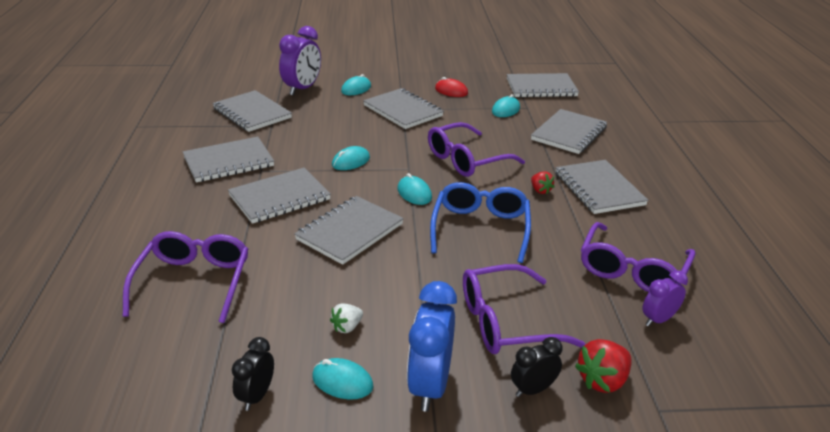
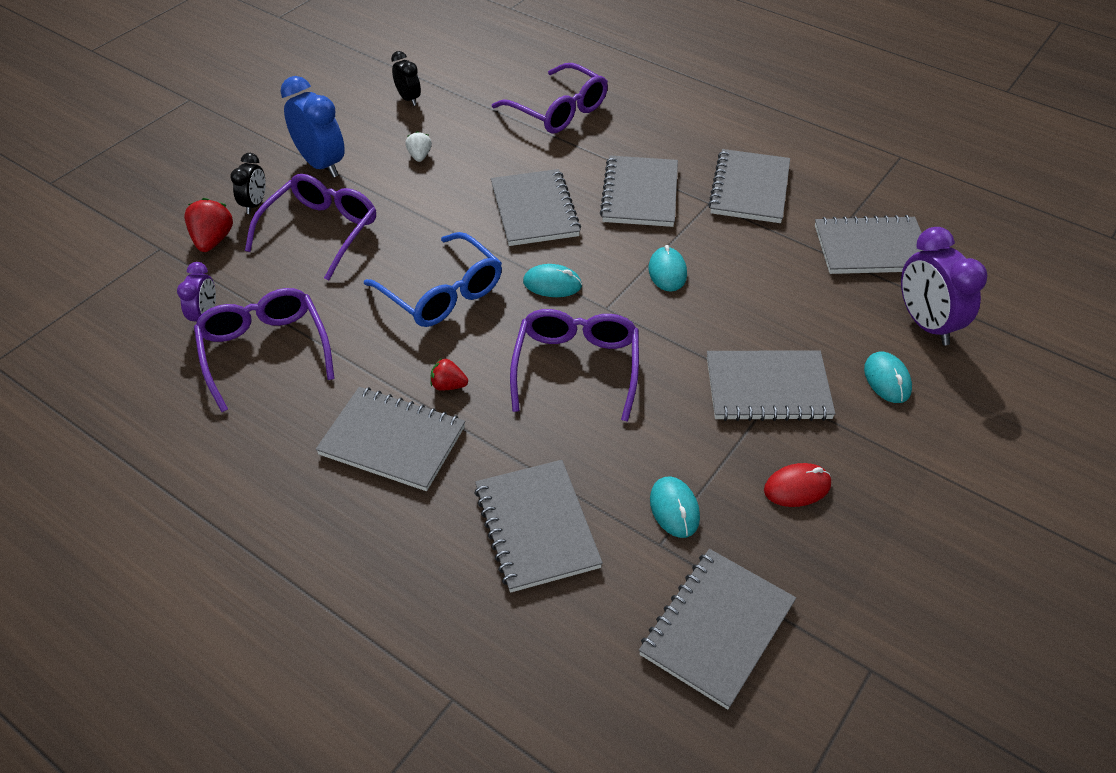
camera: 130 degrees right, 15 degrees up
turquoise mouse [312,358,373,399] -> none

